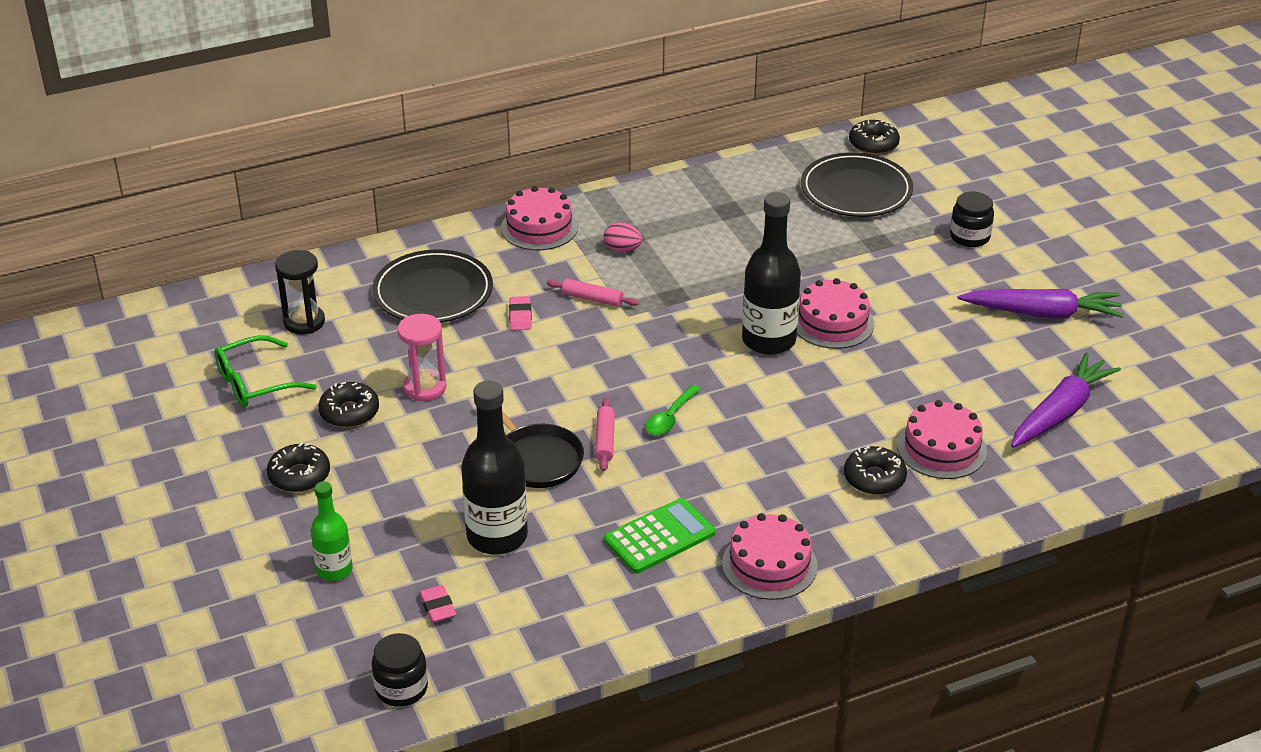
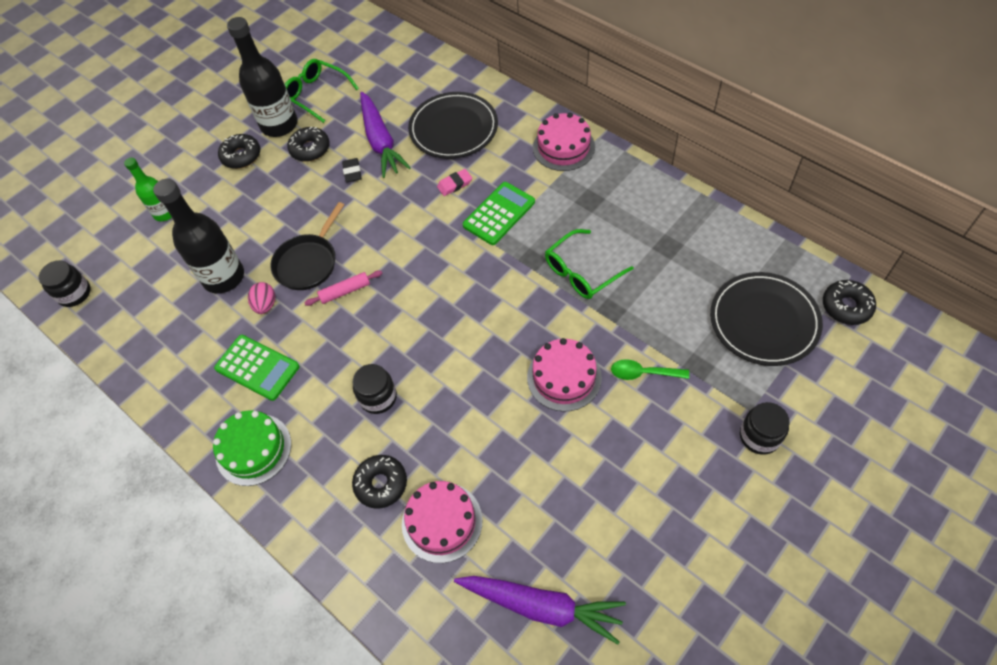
camera: 70 degrees right, 20 degrees up
black hourglass [275,250,325,335] -> none
pink hourglass [398,314,446,401] -> black eraser [342,158,362,182]
pink eraser [419,585,456,622] -> none
pink rolling pin [547,279,639,307] -> green calculator [463,182,535,245]
pink egg [603,222,643,252] -> pink egg moved to [248,282,275,314]
green spoon [645,385,701,435] -> green spoon moved to [611,359,689,380]
pink cake [722,513,818,600] -> green cake [213,410,291,486]
black bottle [742,192,801,355] -> black bottle moved to [227,17,298,137]
purple carrot [958,289,1124,318] -> purple carrot moved to [360,92,411,178]
none -> black jar [353,364,397,414]
none -> green glasses [545,229,634,299]

